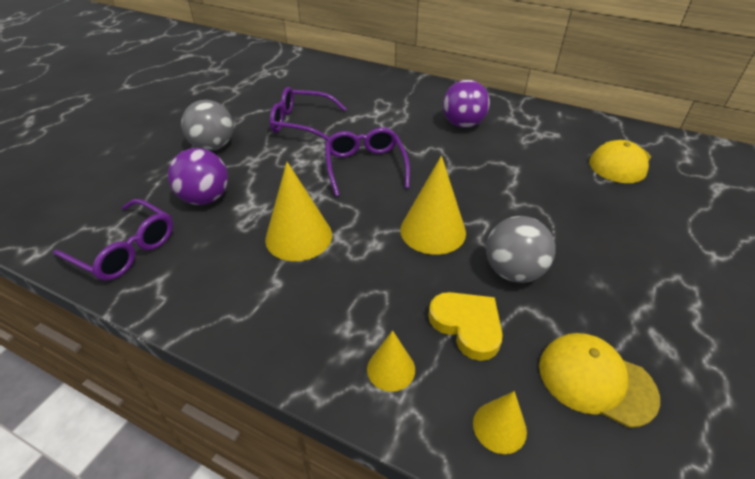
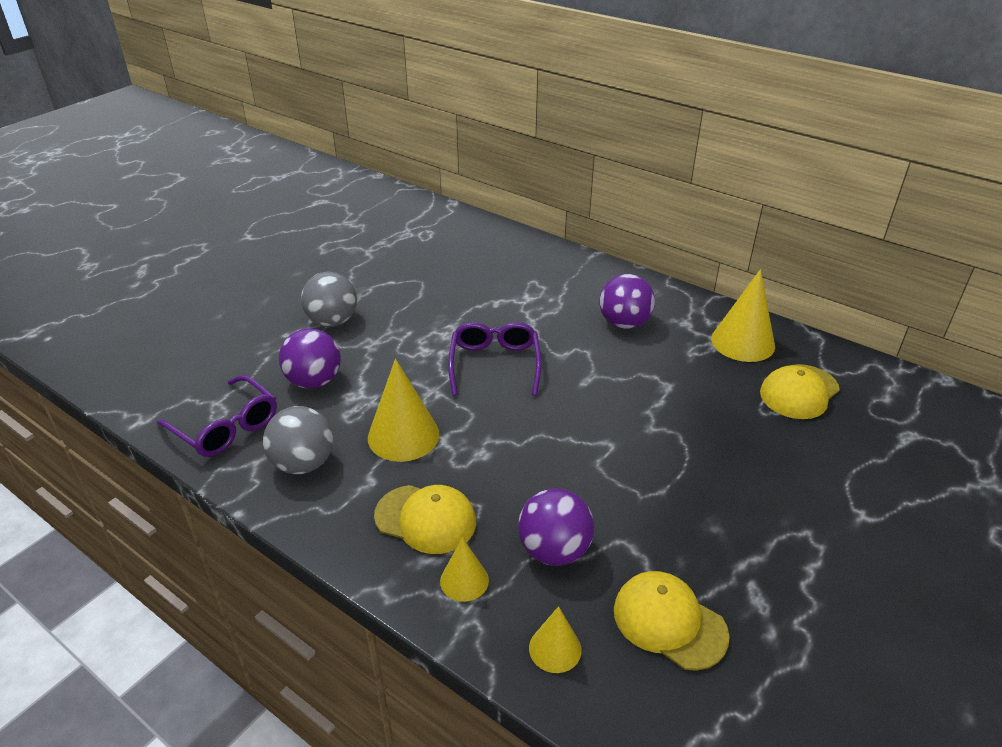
camera: 10 degrees right, 5 degrees down
purple glasses [270,87,347,141] -> none
yellow cone [400,156,466,255] -> yellow cone moved to [711,269,775,362]
yellow heart [428,292,503,361] -> purple ball [518,488,594,566]
grey ball [486,216,556,283] -> grey ball moved to [263,406,333,474]
none -> yellow cap [374,485,476,554]

